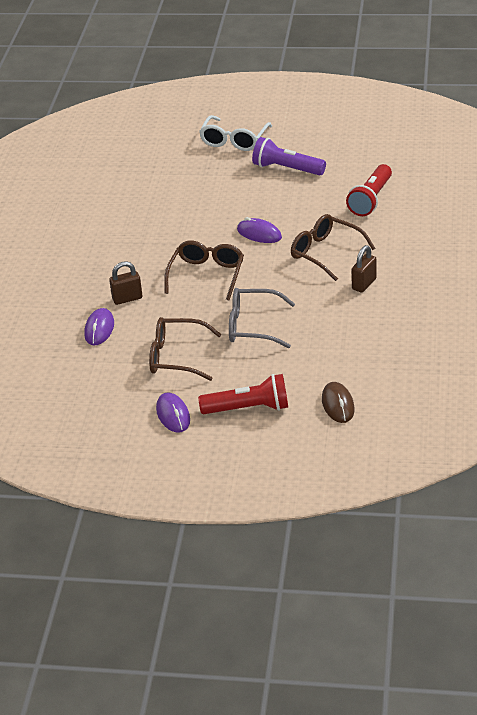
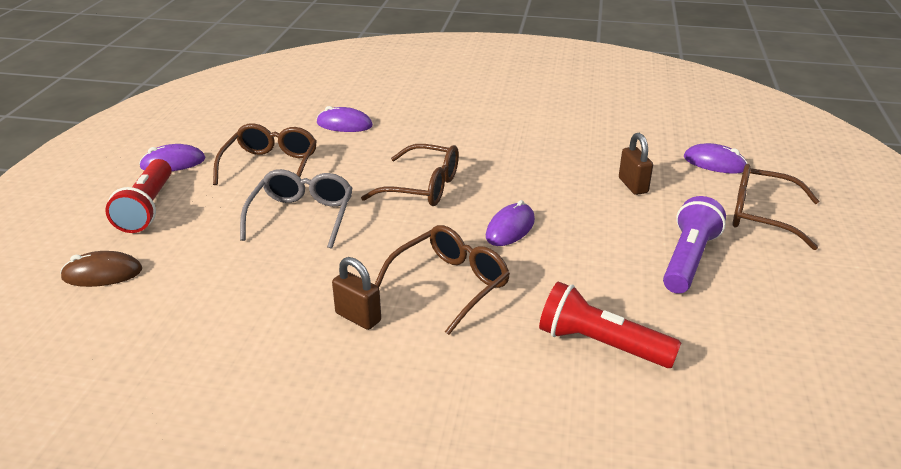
camera: 90 degrees right, 5 degrees down
brown padlock [109,261,143,305] -> brown padlock moved to [619,133,653,195]
white glasses [199,115,272,151] -> brown glasses [733,164,819,250]
none -> purple mouse [684,143,748,174]

